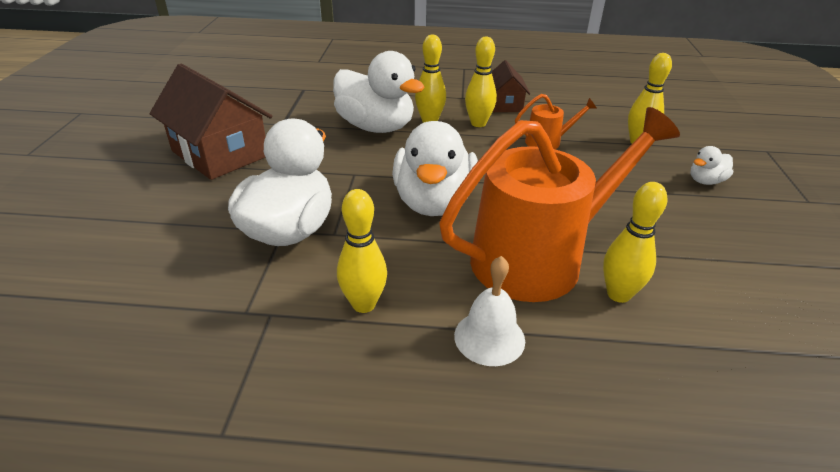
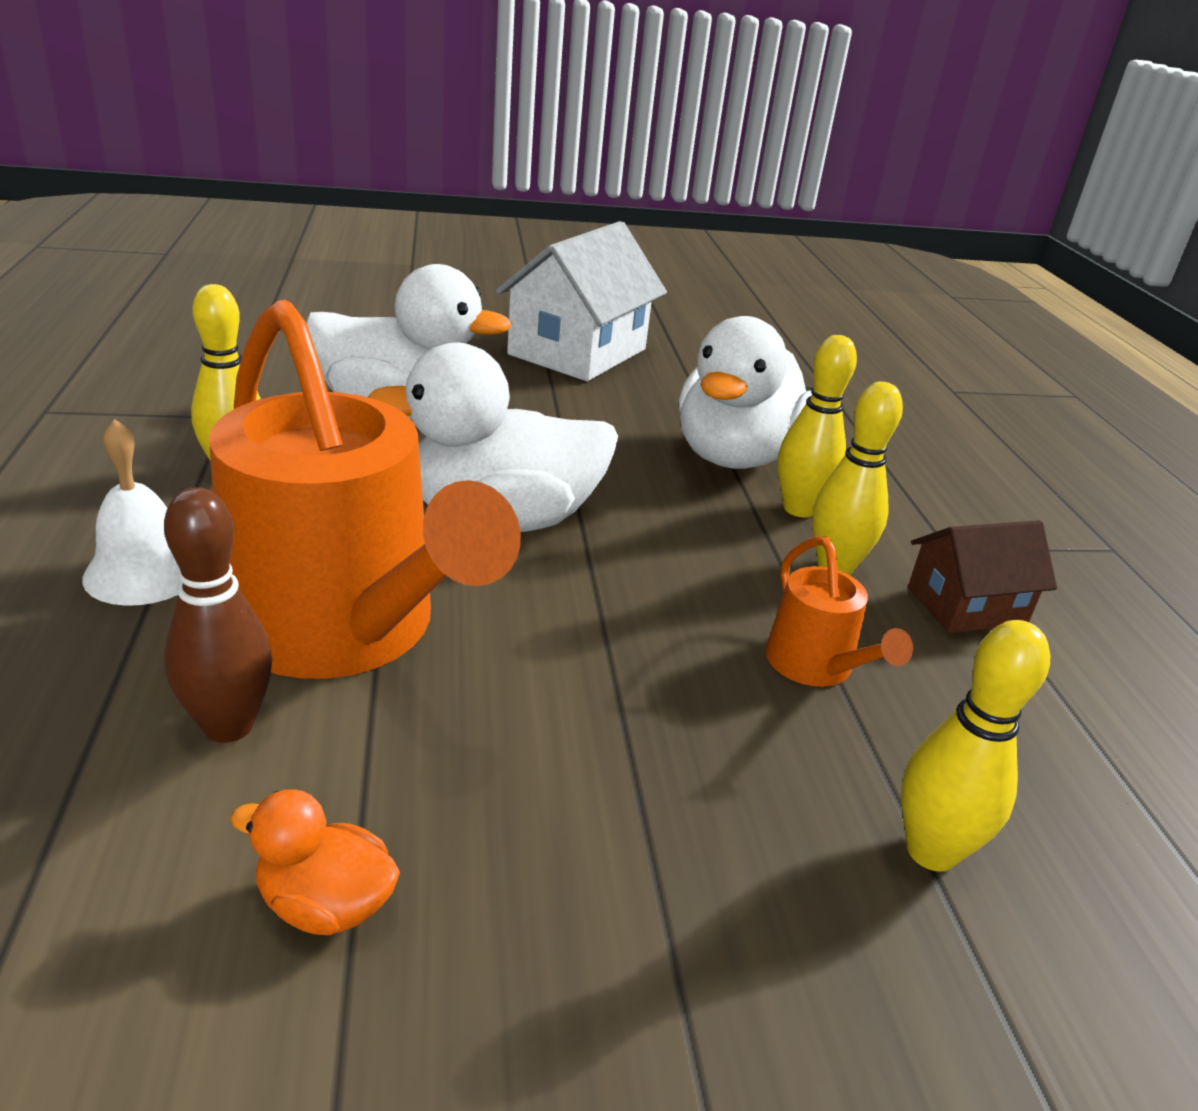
camera: 75 degrees right, 5 degrees down
brown house [149,64,273,180] -> white house [495,221,667,381]
yellow bowling pin [603,182,667,303] -> brown bowling pin [164,487,272,743]
white duck [690,146,733,185] -> none
none -> orange duck [230,789,400,935]

